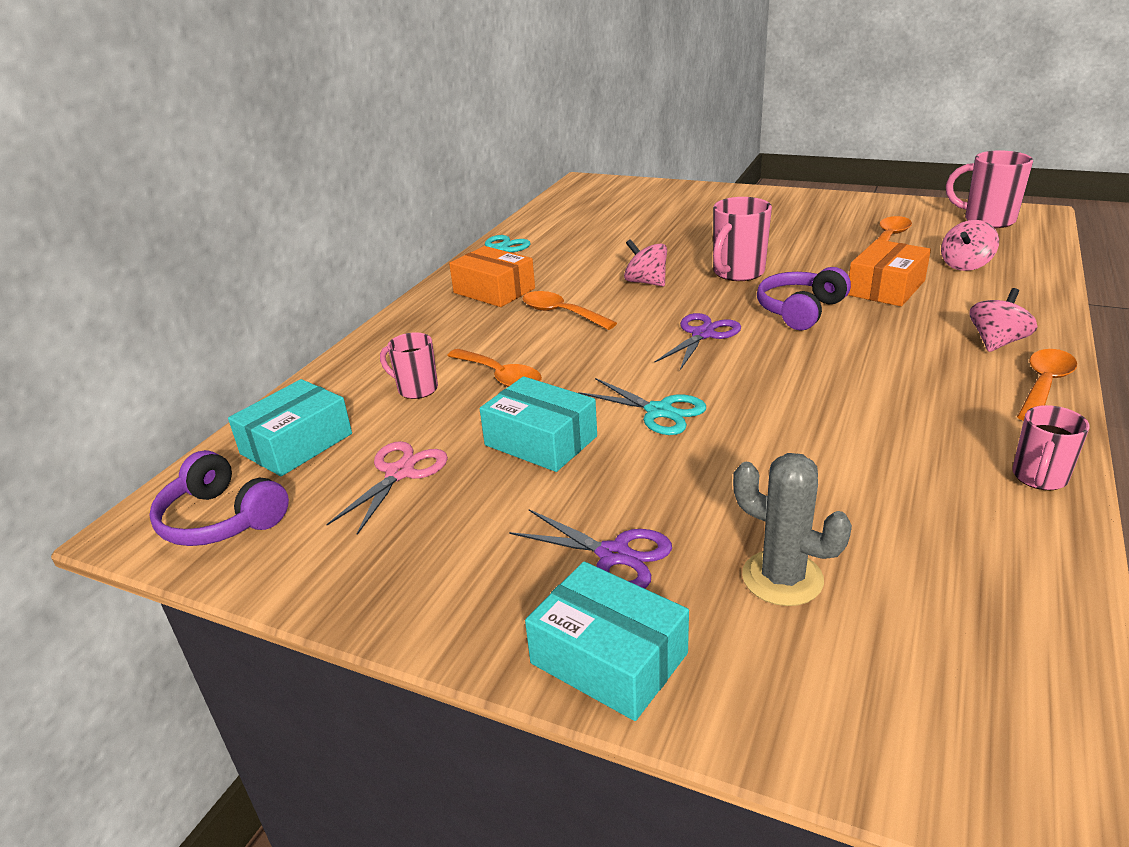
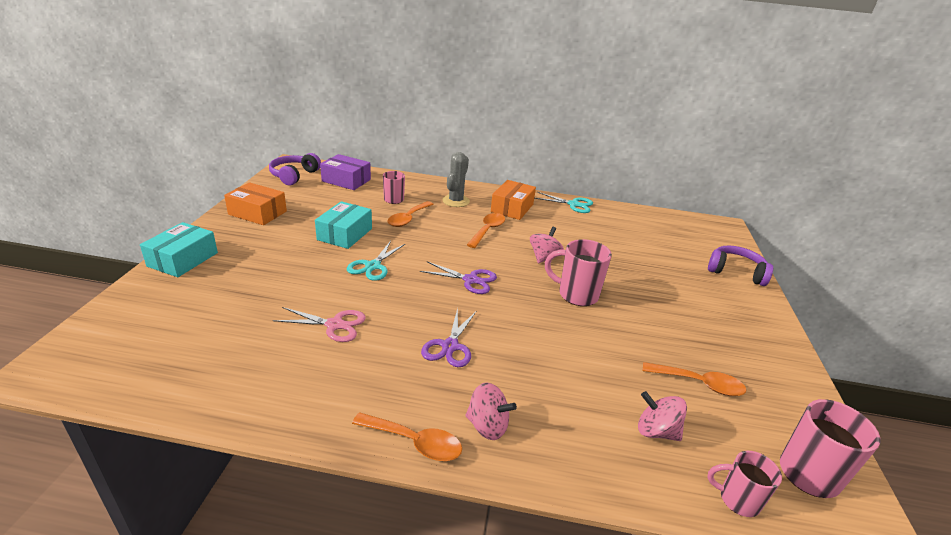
camera: 70 degrees right, 0 degrees up
turquoise box [228,379,352,476] -> purple box [320,154,371,190]
pink scissors [326,441,448,535] -> pink scissors moved to [273,307,366,342]
purple scissors [509,509,672,589] -> purple scissors moved to [421,308,476,367]
grey cactus [733,453,852,606] -> grey cactus moved to [442,152,470,207]
purple headphones [757,267,851,330] -> purple headphones moved to [708,246,773,286]
orange box [848,239,931,307] -> orange box moved to [224,182,287,225]
pink mug [1012,405,1090,490] -> pink mug moved to [707,451,782,517]

